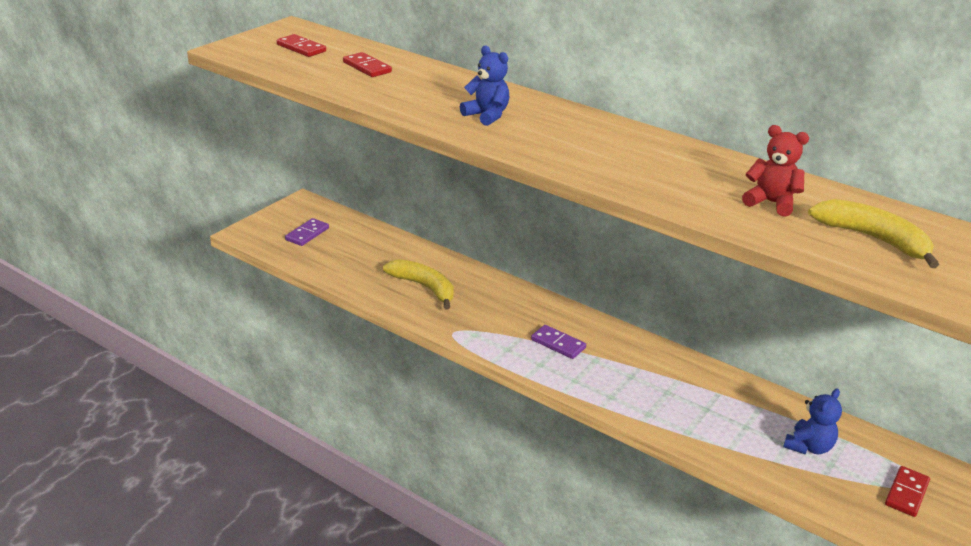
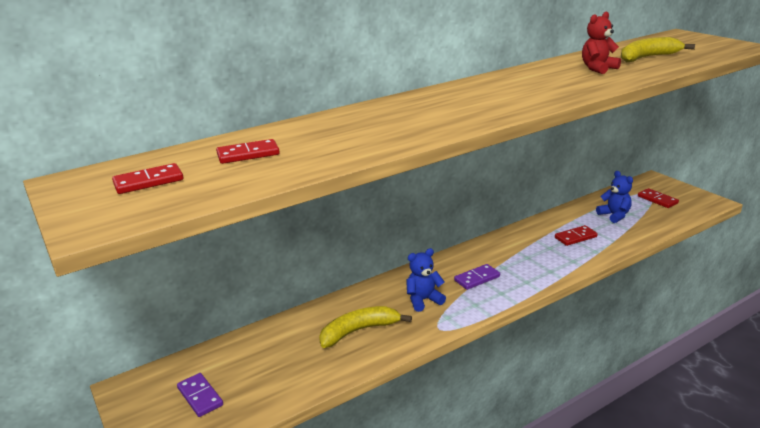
camera: 65 degrees left, 5 degrees down
blue teddy bear [460,46,509,126] -> blue teddy bear moved to [406,248,446,312]
none -> red domino [555,225,598,246]

